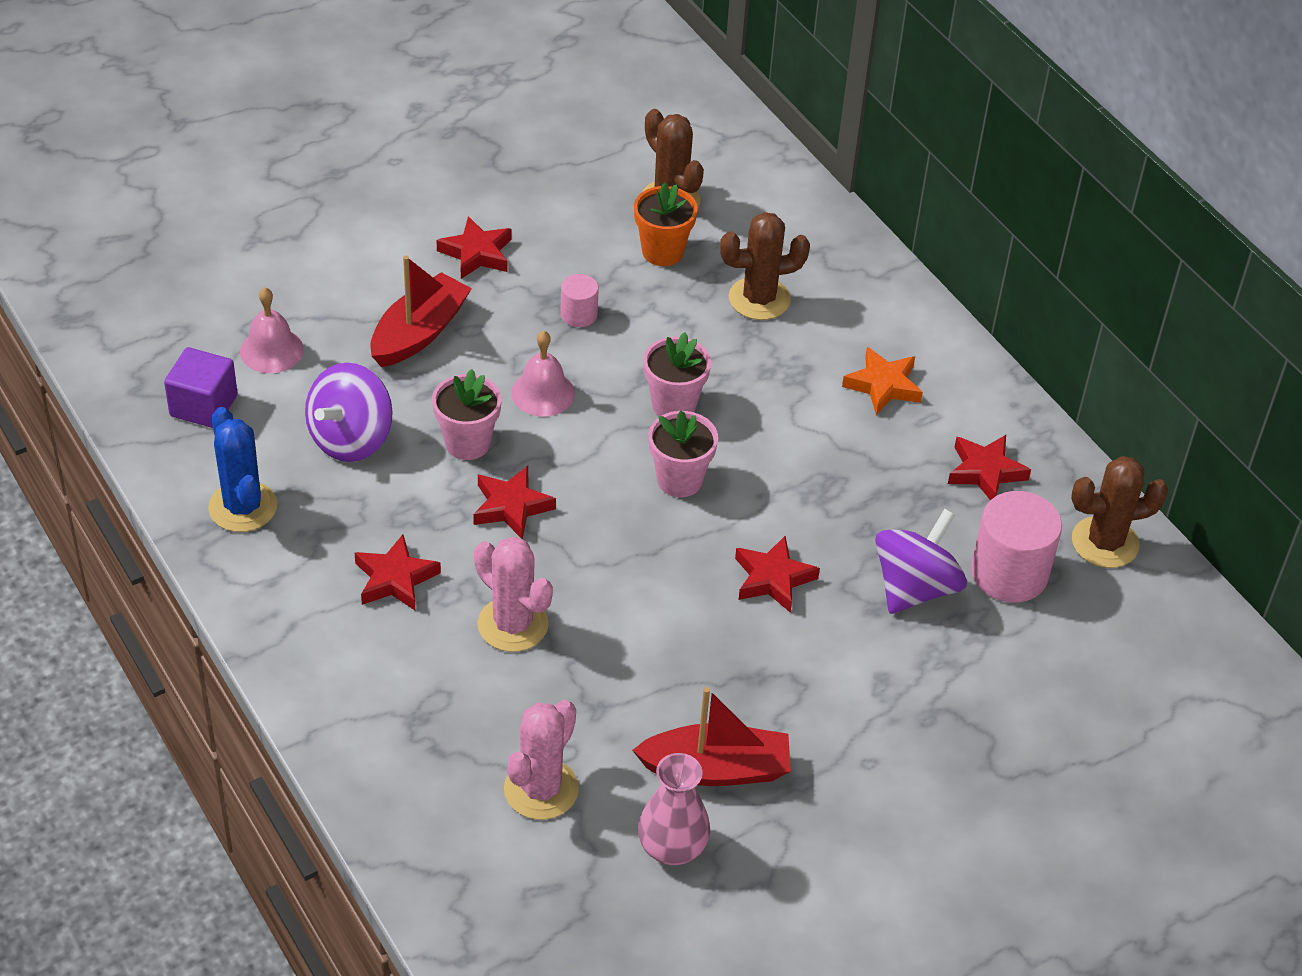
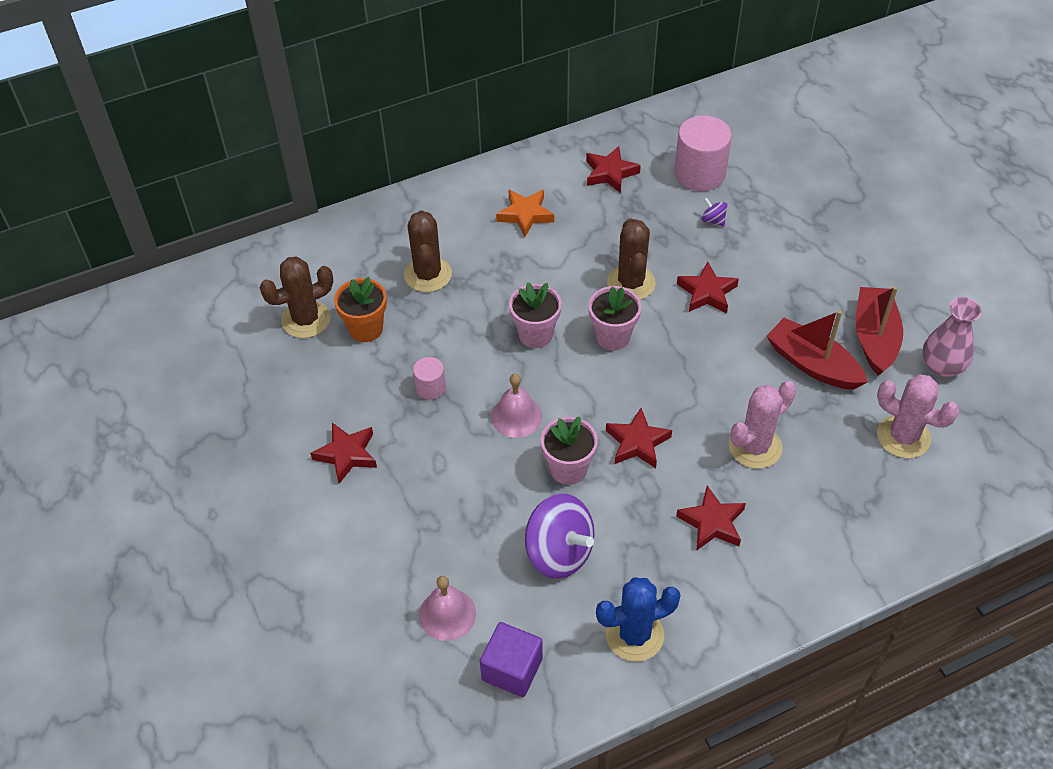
camera: 80 degrees left, 5 degrees up
red boat [370,256,472,367] -> red boat moved to [766,310,867,389]
purple spinning top [875,509,967,614] -> purple spinning top [702,197,727,226], size x0.43
brown cactus [1071,456,1168,568] -> brown cactus moved to [607,219,655,300]

